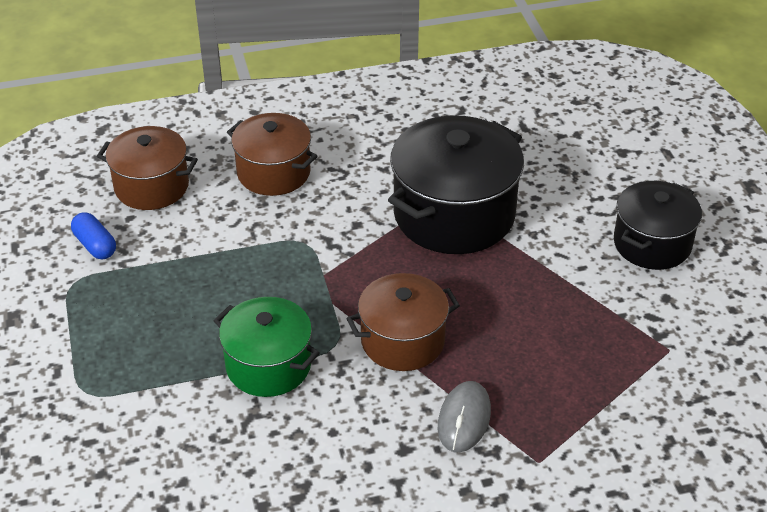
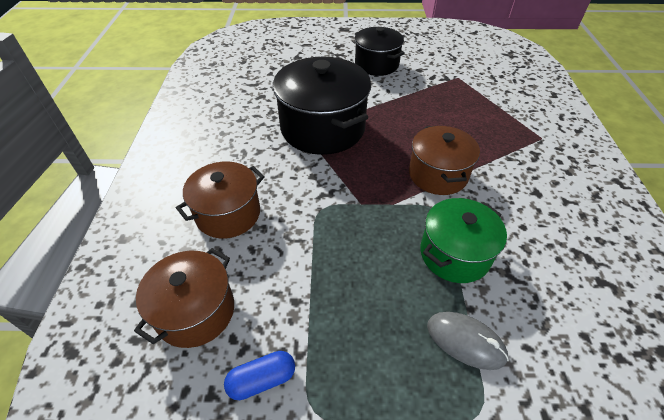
camera: 75 degrees left, 5 degrees up
grey mouse [438,381,491,452] -> grey mouse moved to [427,312,509,370]

